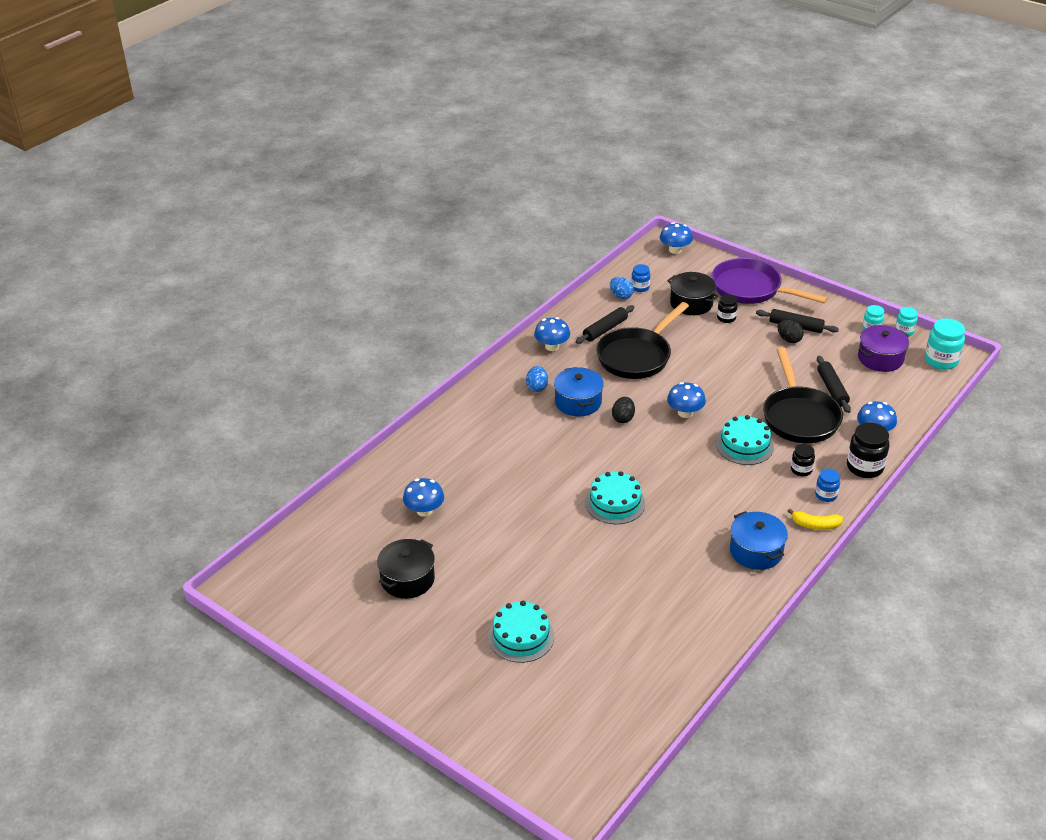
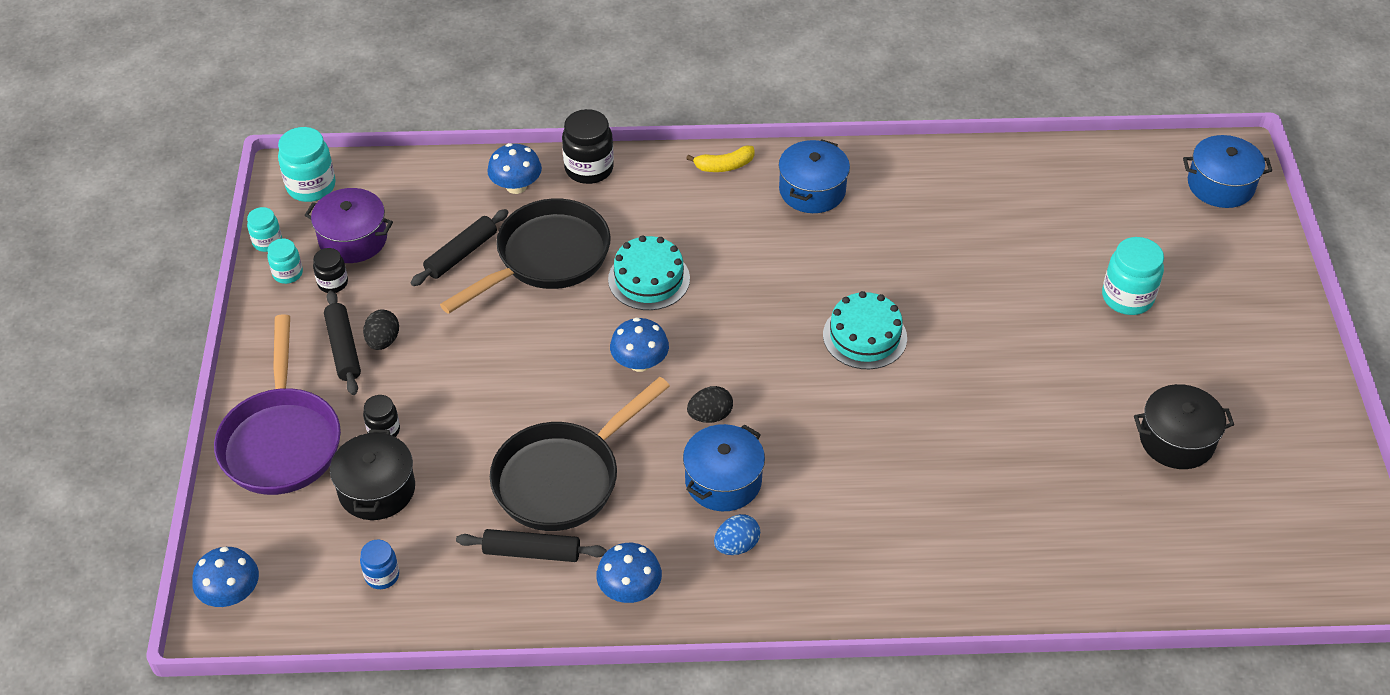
camera: 130 degrees left, 10 degrees up
blue mushroom [403,478,444,517] -> none
turquoise cake [488,601,554,663] -> turquoise jar [1102,237,1164,315]
black pan [596,302,689,379] -> black pan turned 135 degrees clockwise [490,377,670,531]
blue egg [610,277,634,299] -> none
yellow banana [788,509,843,530] -> yellow banana turned 105 degrees clockwise [686,146,755,172]
black jar [791,444,815,476] -> black jar moved to [313,248,348,293]
blue jar [815,469,840,502] -> none
none -> blue pot [1183,135,1272,208]

